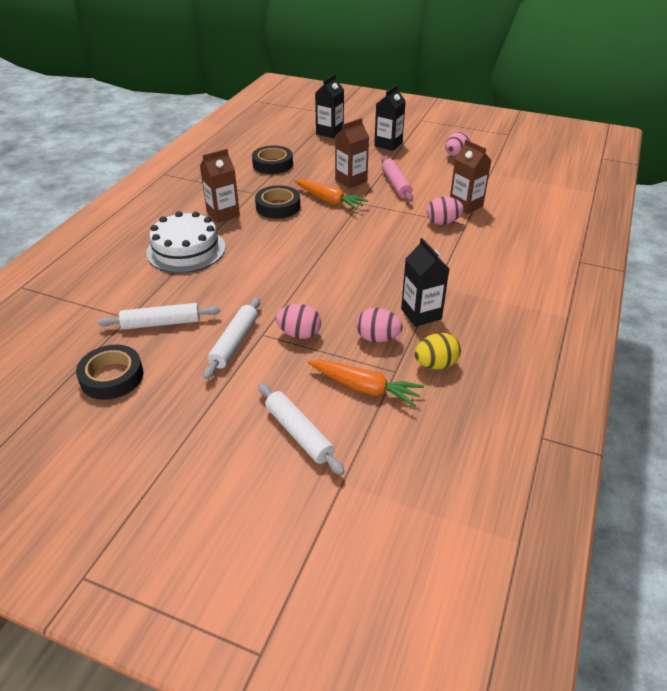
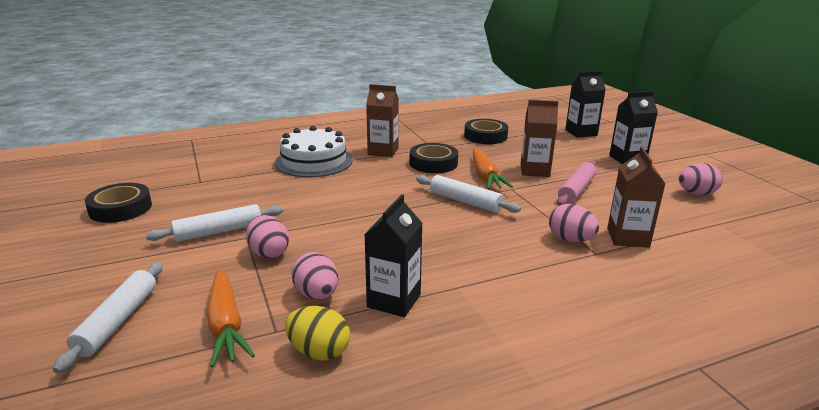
camera: 45 degrees right, 15 degrees down
white rolling pin [97,303,221,330] -> white rolling pin moved to [416,175,521,213]

